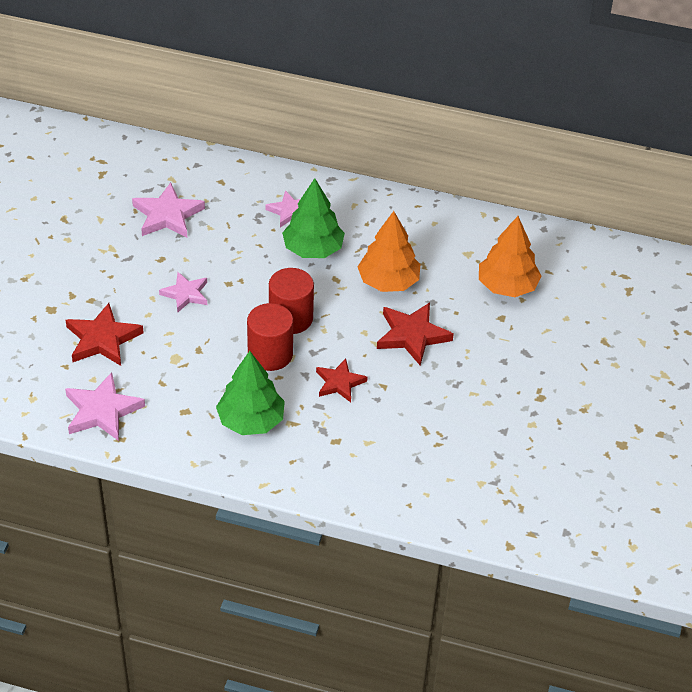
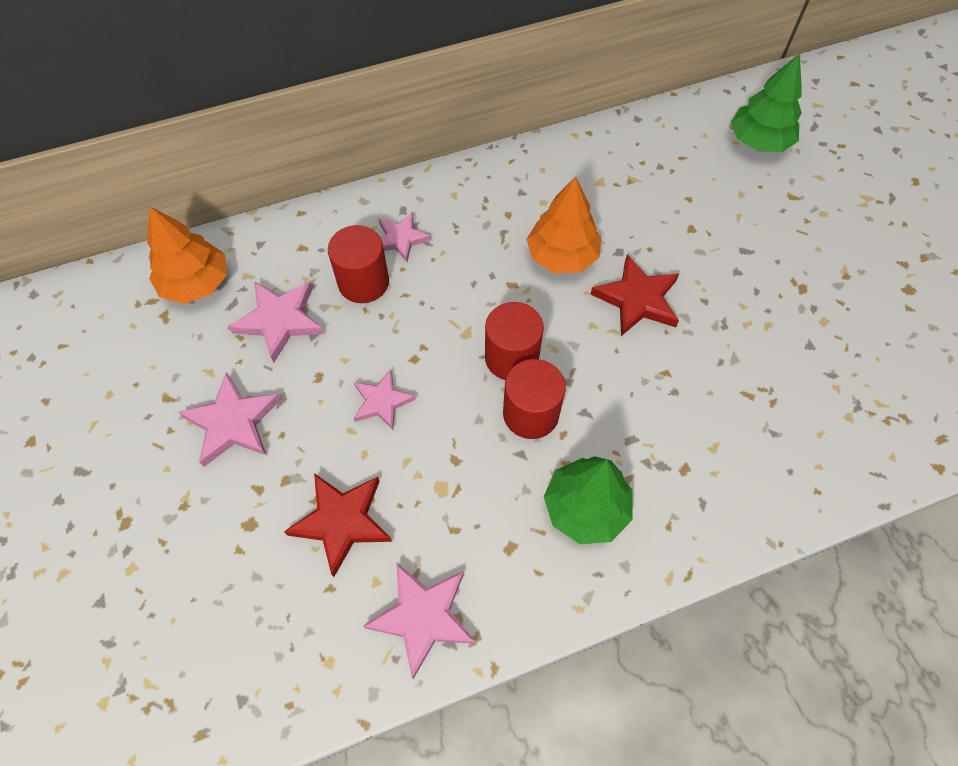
camera: 35 degrees left, 15 degrees up
green tree [282,178,345,258] -> green tree moved to [731,53,802,152]
red star [316,358,368,402] -> none
orange tree [479,216,541,297] -> orange tree moved to [147,206,227,304]
none -> pink star [178,372,281,467]
none -> red cylinder [328,225,389,303]

